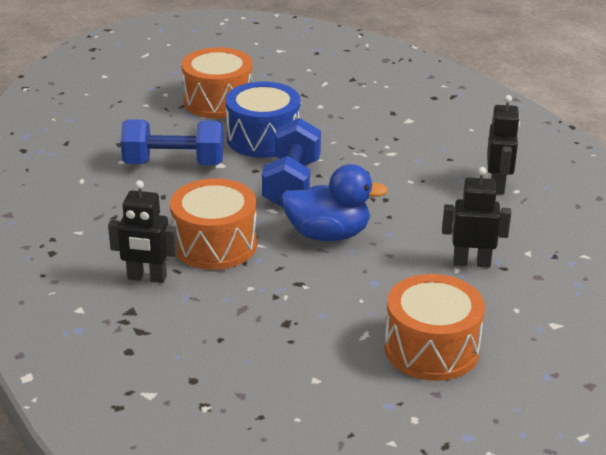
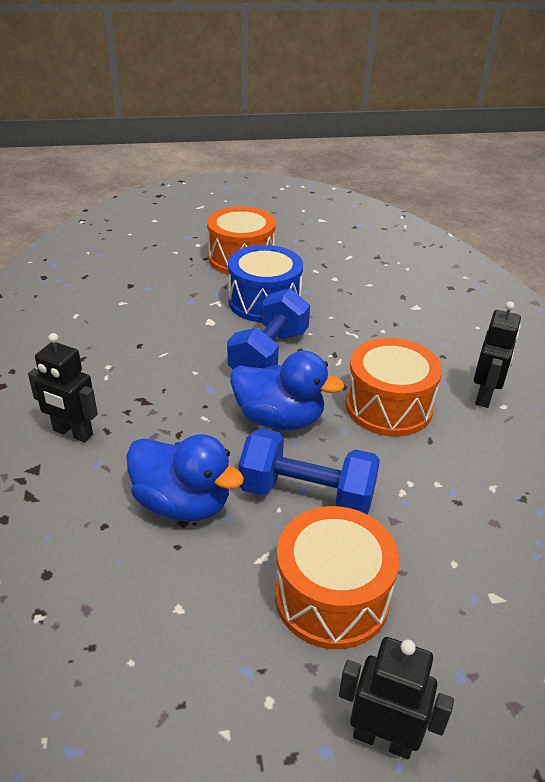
camera: 15 degrees right, 5 degrees up
blue dumbbell [120,119,224,165] -> blue dumbbell moved to [239,428,380,515]
orange drum [170,178,257,270] -> orange drum moved to [345,338,442,436]
black robot [442,167,511,268] -> black robot moved to [339,637,454,759]
none -> blue duck [126,434,244,522]

